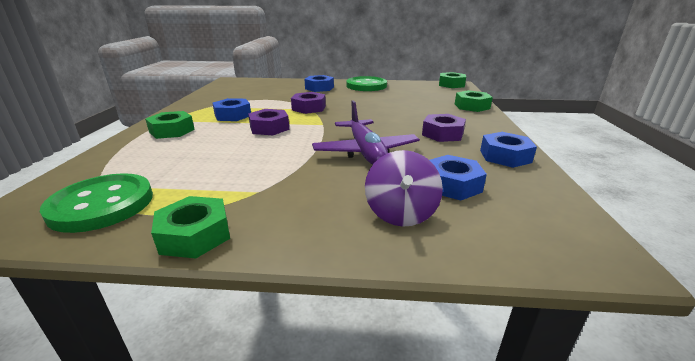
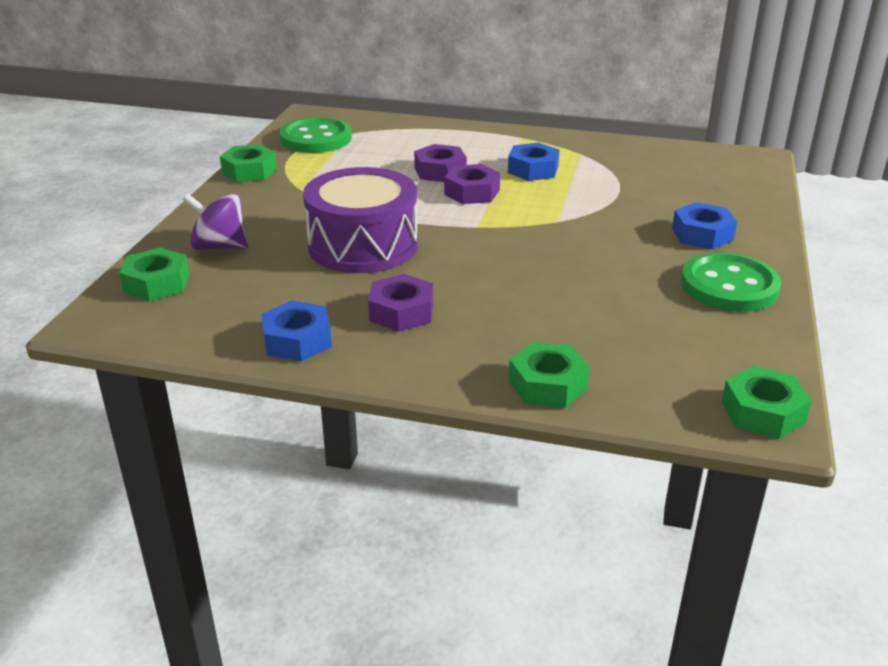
camera: 100 degrees right, 5 degrees up
green nut [145,111,195,139] -> green nut moved to [119,248,189,301]
purple nut [291,92,326,114] -> purple nut moved to [414,144,467,182]
purple plane [312,100,420,165] -> purple drum [303,167,418,273]
blue nut [430,155,487,201] -> none

